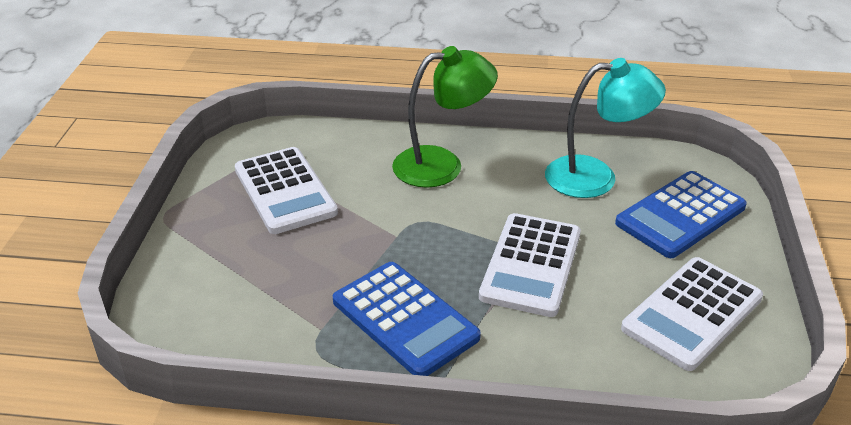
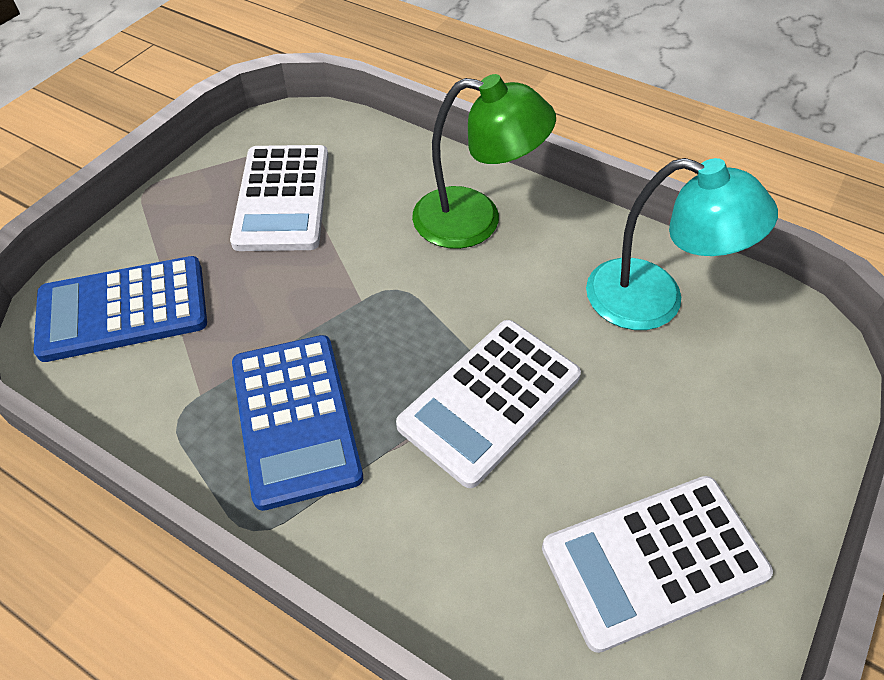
camera: 25 degrees right, 15 degrees up
blue calculator [615,171,747,258] -> blue calculator moved to [33,256,207,362]

